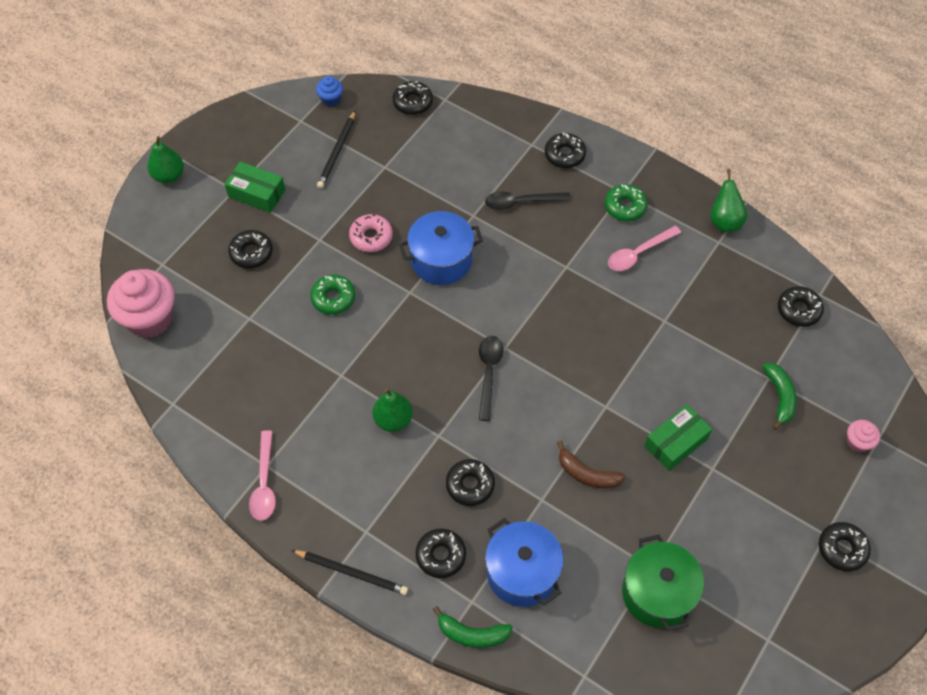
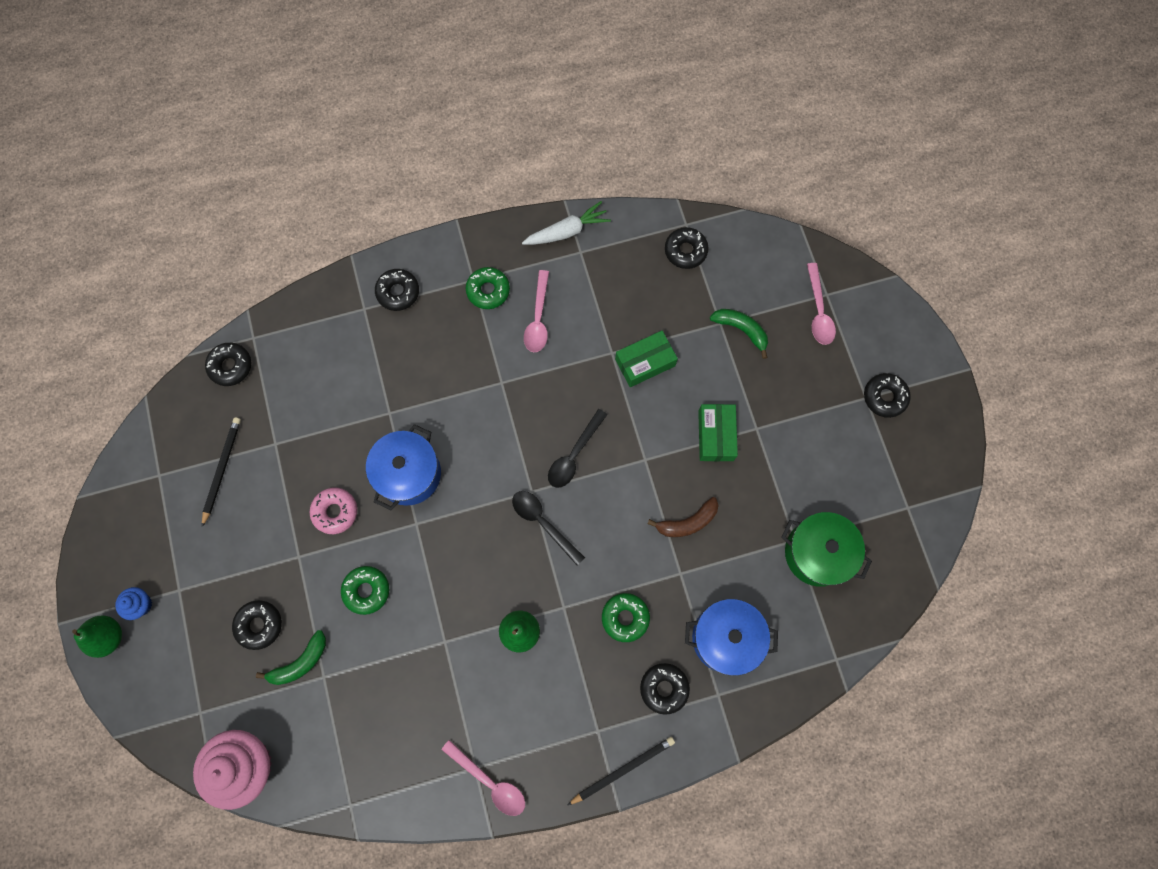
camera: 50 degrees left, 15 degrees up
green box [225,161,285,213] -> green box moved to [615,331,678,387]
blue cupcake [316,76,343,107] -> blue cupcake moved to [115,587,152,620]
black pencil [317,110,356,188] -> black pencil turned 135 degrees counterclockwise [202,417,241,527]
green banana [433,606,513,648] -> green banana moved to [256,630,326,685]
black donut [446,459,495,506] -> green donut [602,593,650,642]
black spoon [485,191,571,210] -> black spoon moved to [548,409,608,488]
green pear [710,169,748,232] -> white carrot [522,201,611,245]
pink cupcake [847,420,880,453] -> pink spoon [807,263,836,345]

